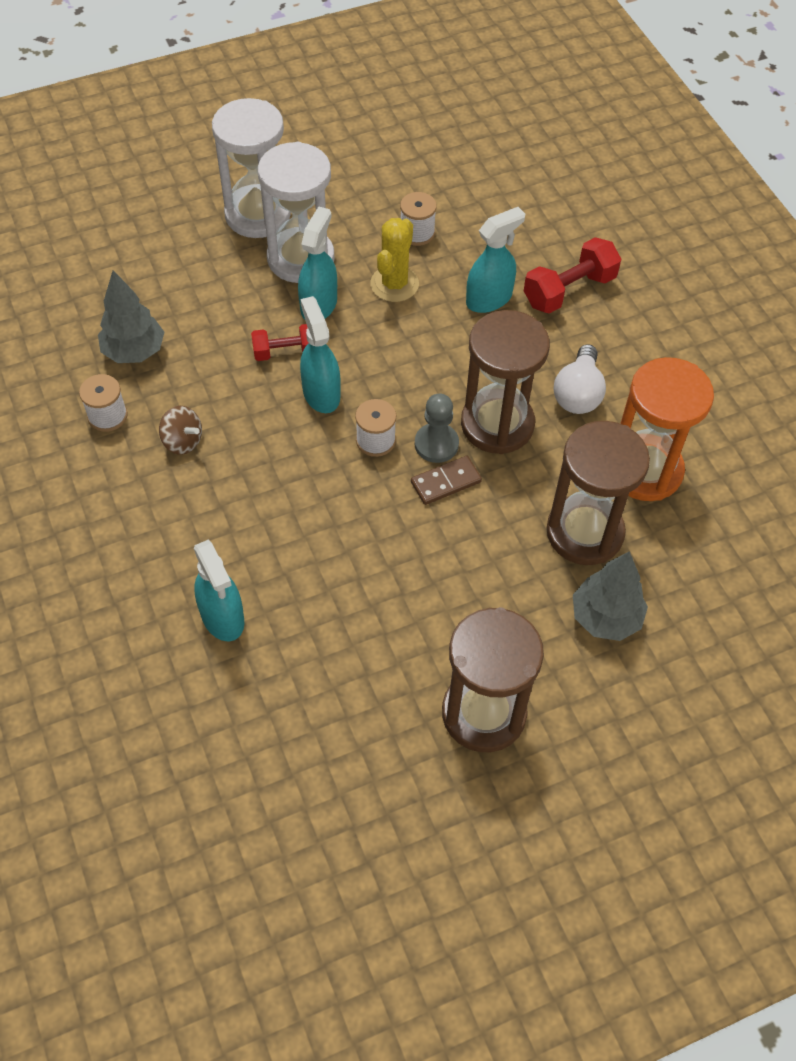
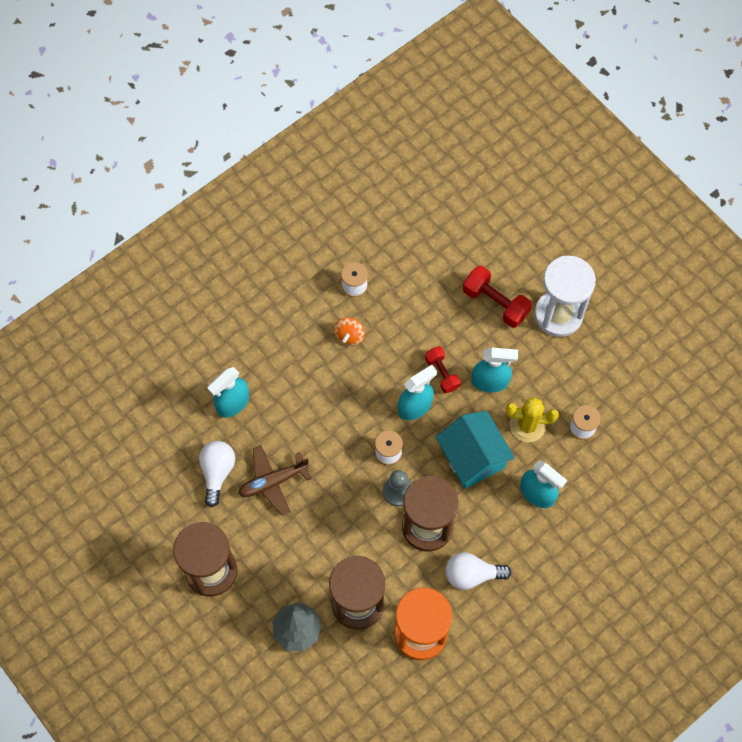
camera: 75 degrees right, 10 degrees up
grey tree [98,270,164,363] -> none
brown spinning top [159,406,202,455] -> orange spinning top [334,317,365,346]
white hourglass [258,142,335,283] -> none
brown domino [411,456,482,505] -> none
red dumbbell [524,237,621,314] -> red dumbbell moved to [463,266,532,328]
none -> white light bulb [199,441,235,507]
none -> brown plane [238,445,312,516]
none -> turquoise house [436,411,515,489]

